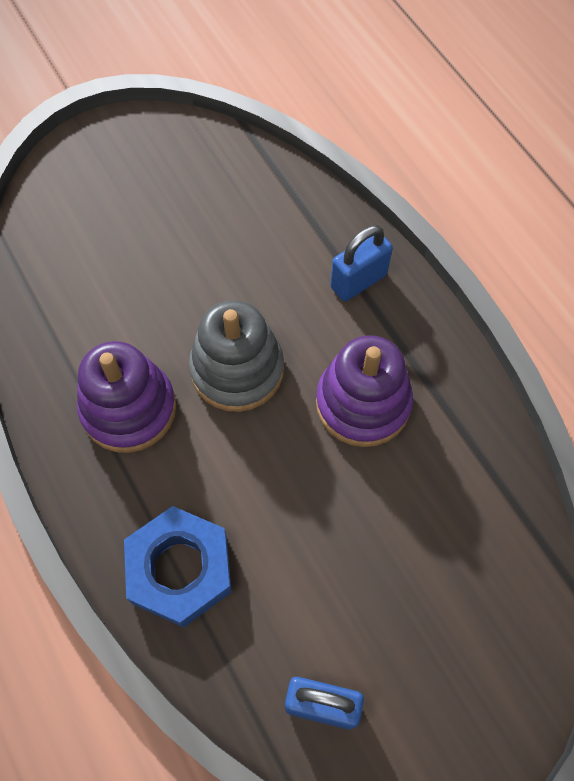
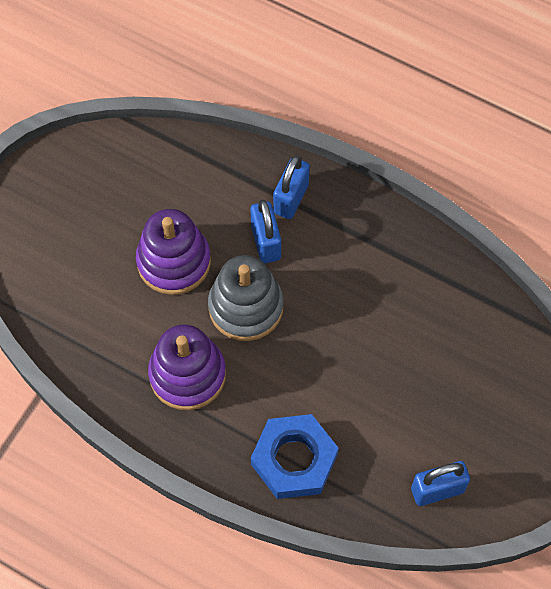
camera: 30 degrees left, 0 degrees up
purple stacking toy [316,335,413,447] -> purple stacking toy moved to [136,209,211,295]
none -> blue padlock [250,199,281,263]

